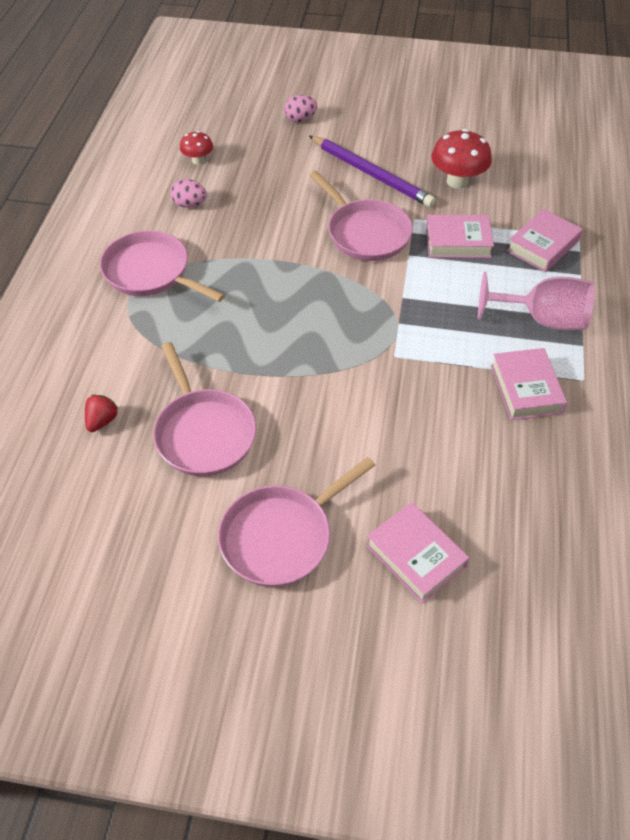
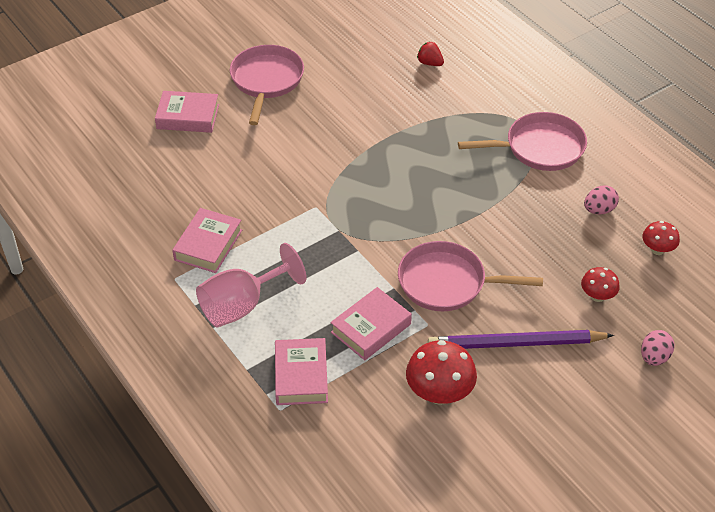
camera: 135 degrees right, 5 degrees down
red strawberry [85,395,118,432] -> red strawberry turned 150 degrees clockwise [417,42,444,66]
pink pan [153,342,256,476] -> none
pink book [491,348,567,420] -> pink book turned 75 degrees clockwise [172,208,242,273]
none -> red mushroom [581,267,620,302]

